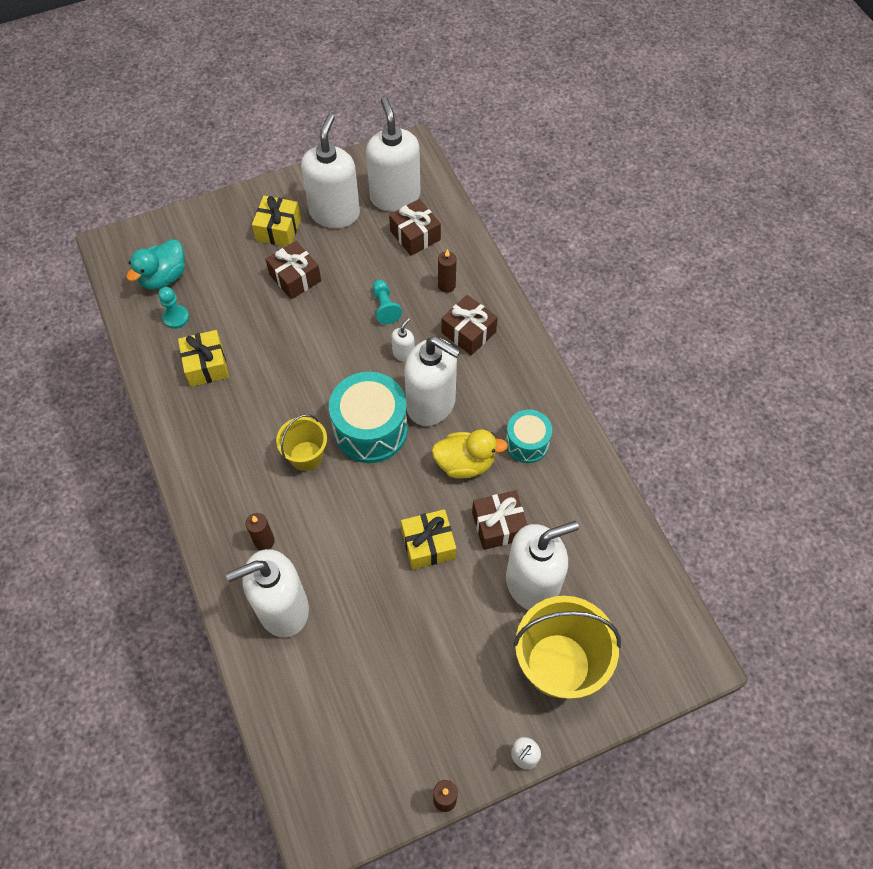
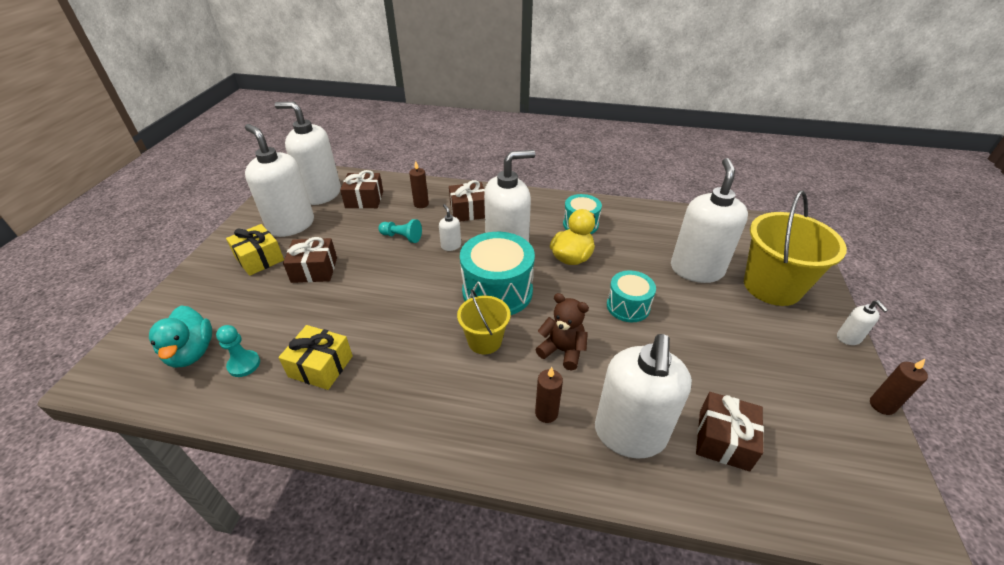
camera: 55 degrees left, 20 degrees down
yellow gift [401,509,456,570] -> turquoise drum [607,270,656,322]
brown gift [472,490,528,550] -> brown gift moved to [696,392,764,471]
none -> brown teddy bear [536,293,589,371]

